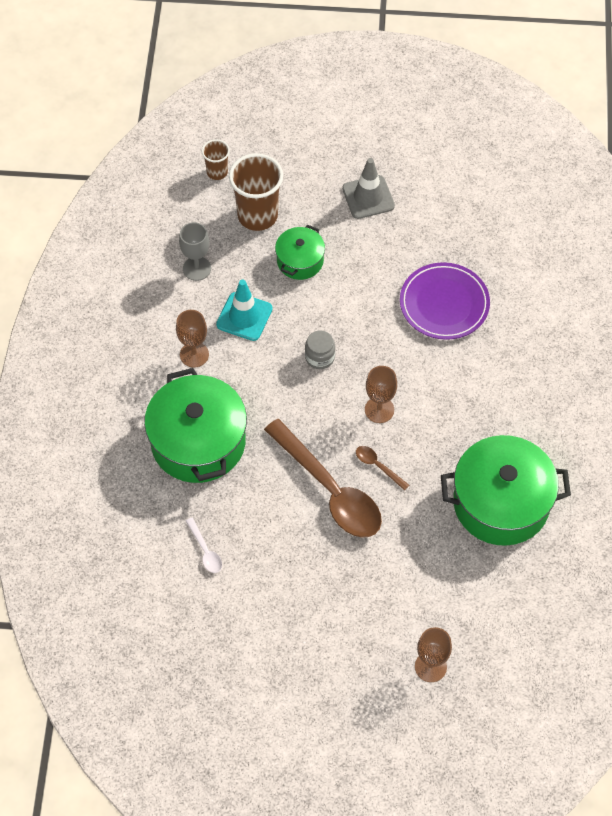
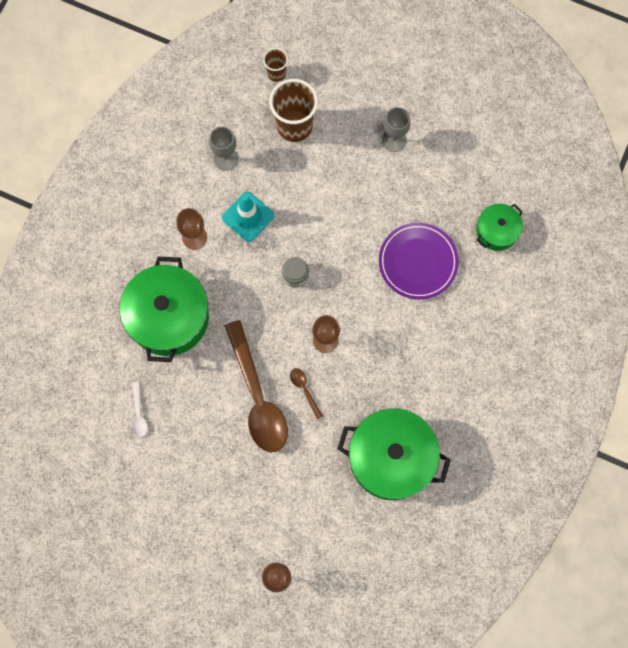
camera: 20 degrees right, 15 degrees up
green pot [275,225,325,280] -> green pot moved to [476,204,523,251]
grey traffic cone [342,158,395,219] -> grey goblet [382,107,411,152]

